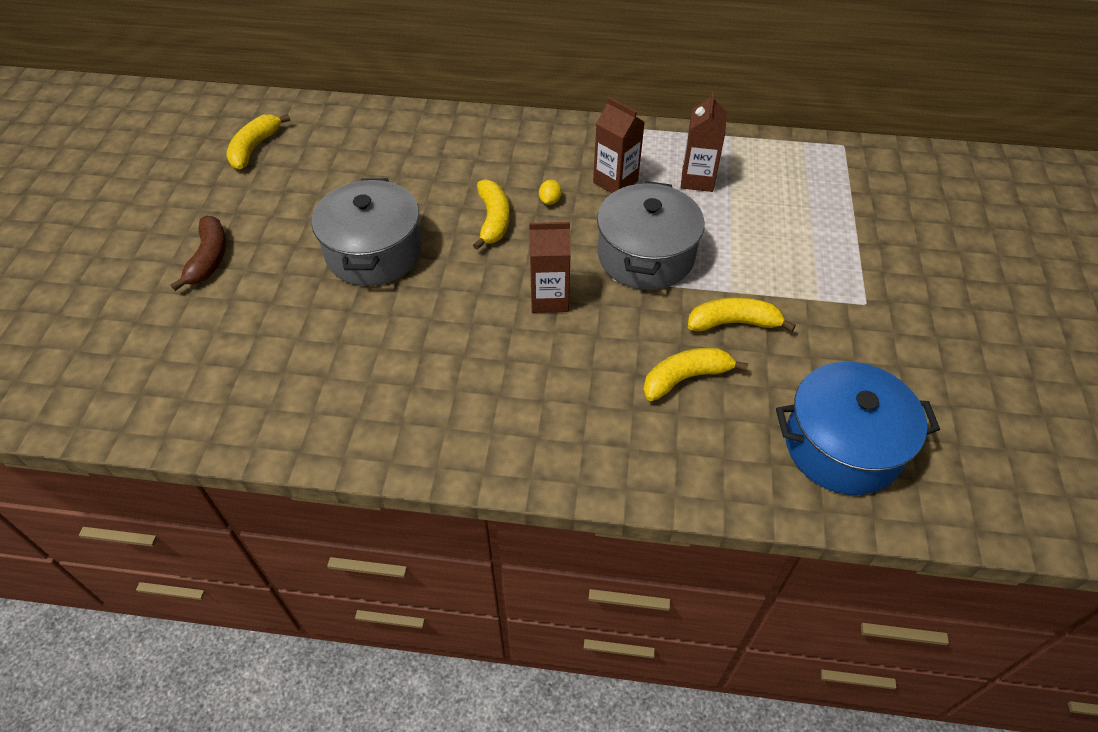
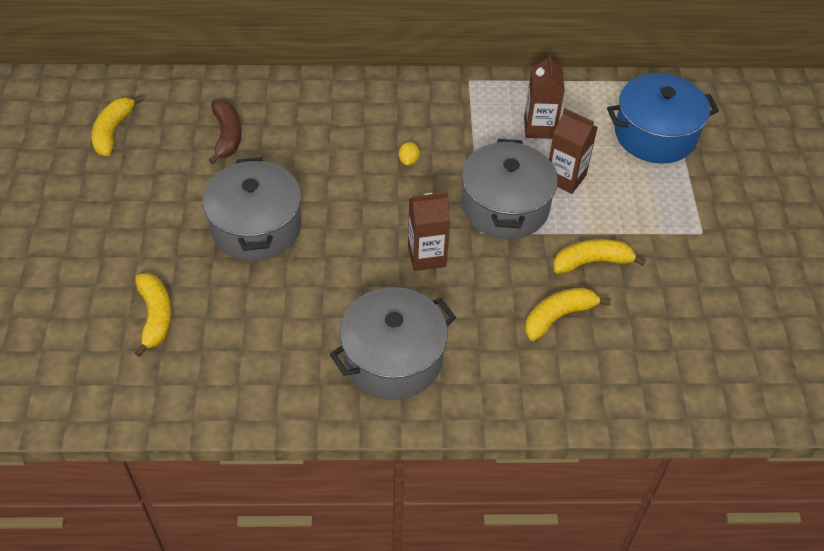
camera: 10 degrees left, 0 degrees up
brown banana [170,216,226,291] -> brown banana moved to [209,99,241,164]
yellow banana [473,179,510,250] -> yellow banana moved to [135,273,172,357]
brown carton [593,97,645,193] -> brown carton moved to [549,108,598,194]
blue pot [776,362,940,495] -> blue pot moved to [607,73,719,164]
none -> grey pot [330,287,456,400]

